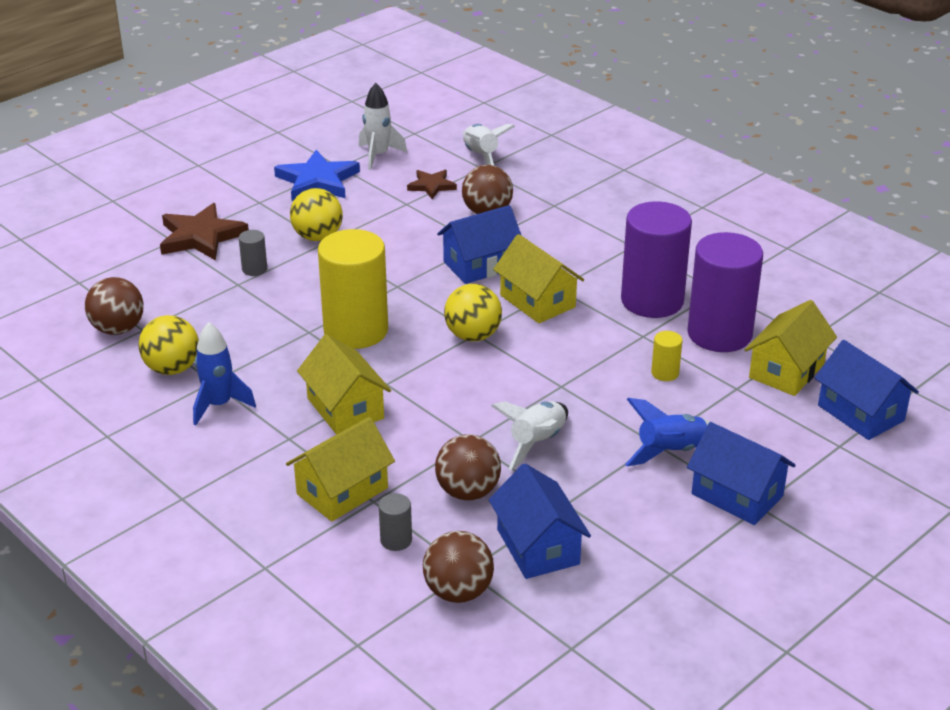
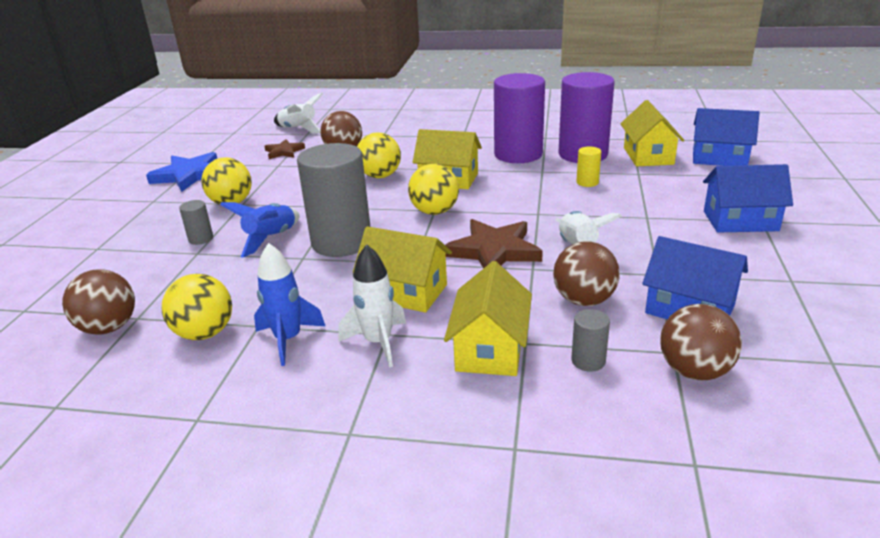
camera: 35 degrees left, 5 degrees down
brown star [160,203,249,261] -> brown star moved to [445,219,543,269]
yellow cylinder [318,229,388,349] -> grey cylinder [297,143,370,257]
white rocket [359,83,407,170] -> white rocket moved to [338,244,406,367]
blue house [437,205,522,284] -> yellow ball [357,132,401,178]
blue rocket [625,398,710,466] -> blue rocket moved to [220,202,299,258]

